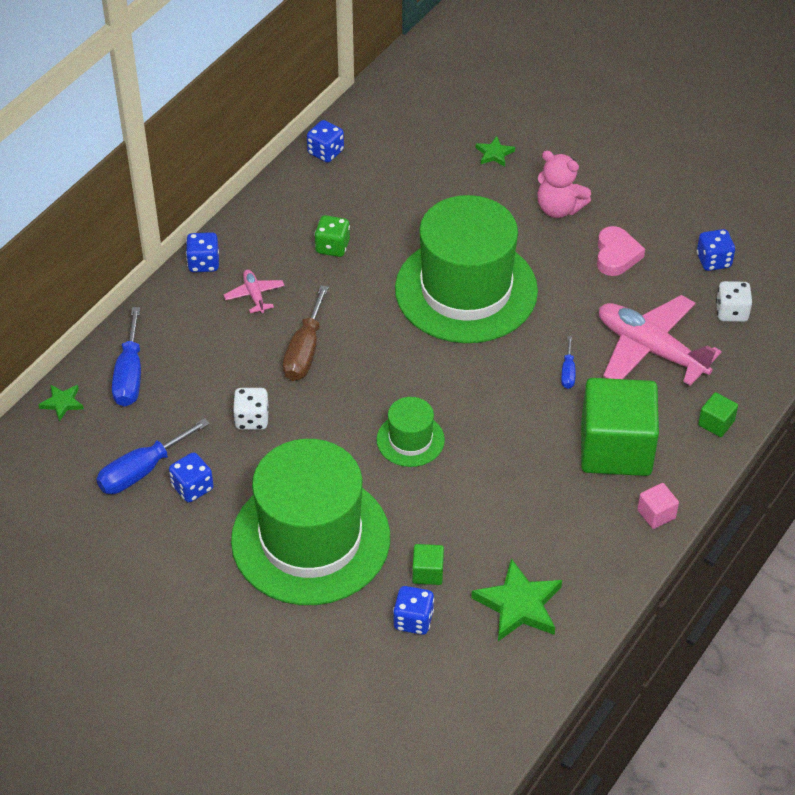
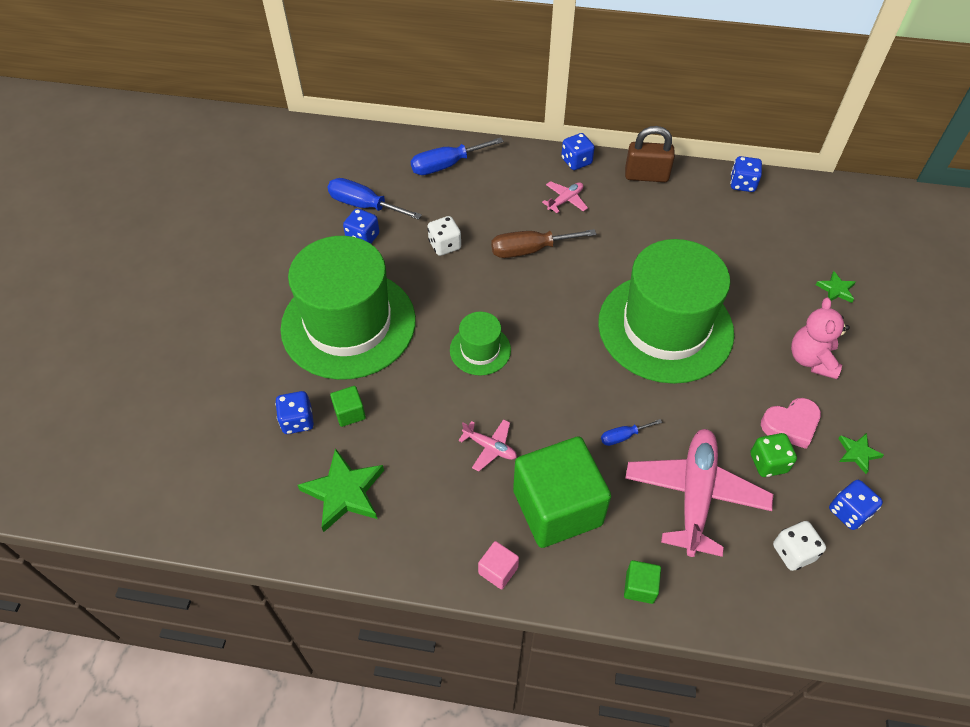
camera: 65 degrees right, 5 degrees up
green star [38,384,84,422] -> green star moved to [838,433,884,474]
green dice [314,215,350,257] -> green dice moved to [750,433,797,477]
none -> pink plane [458,419,517,472]
none -> brown padlock [625,126,675,182]

